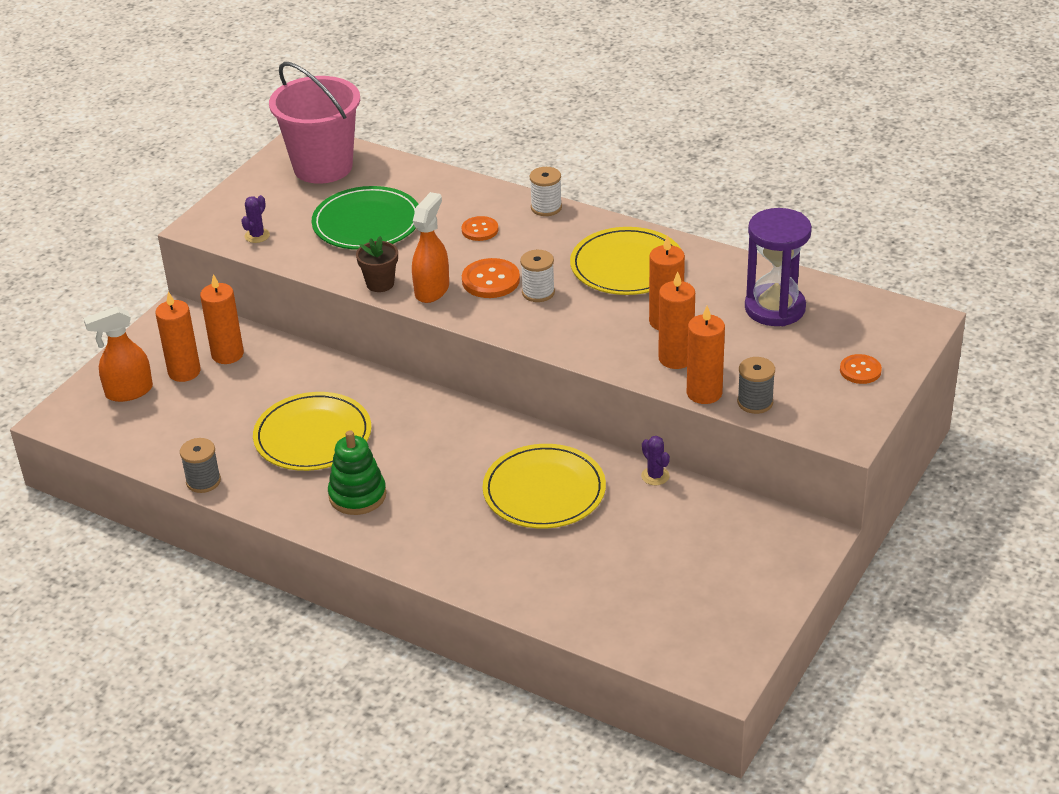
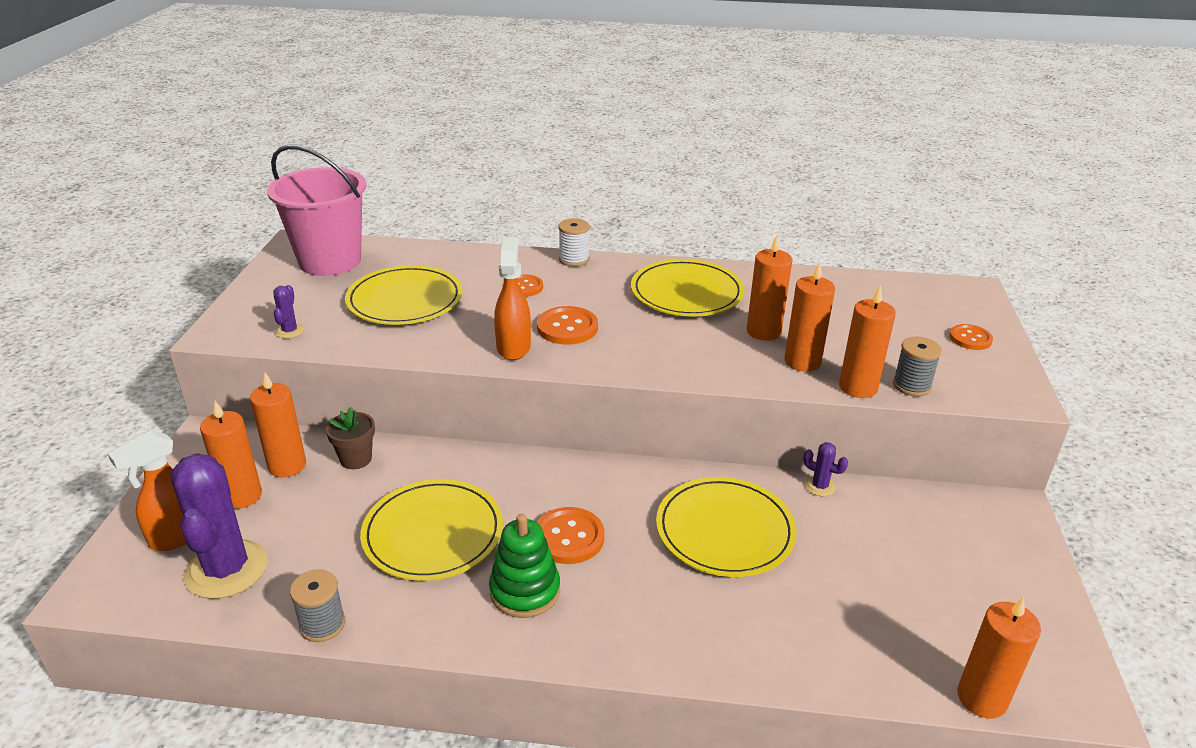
camera: 25 degrees left, 5 degrees down
green plate [311,186,419,250] -> yellow plate [345,265,463,325]
brown flower pot [356,236,398,292] -> brown flower pot moved to [326,407,375,469]
white spool [520,250,555,302] -> none
purple hourglass [745,208,812,326] -> none
none -> purple cactus [171,453,268,599]
none -> orange button [537,507,604,564]
none -> orange candle [957,597,1041,718]

